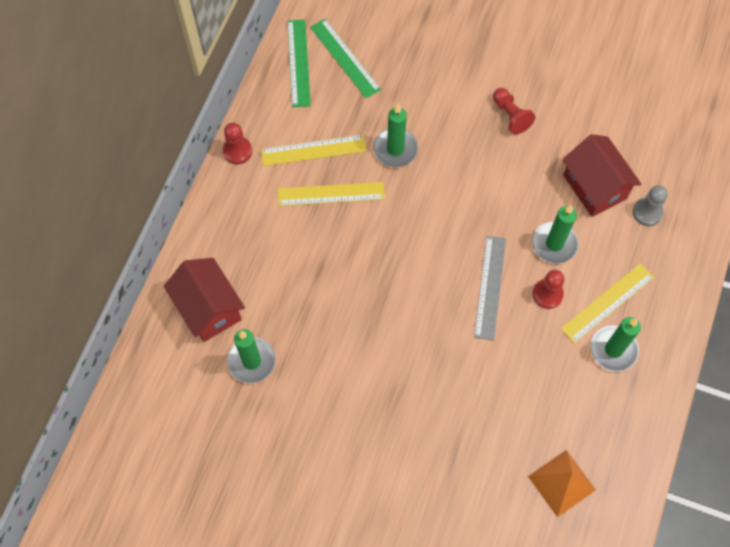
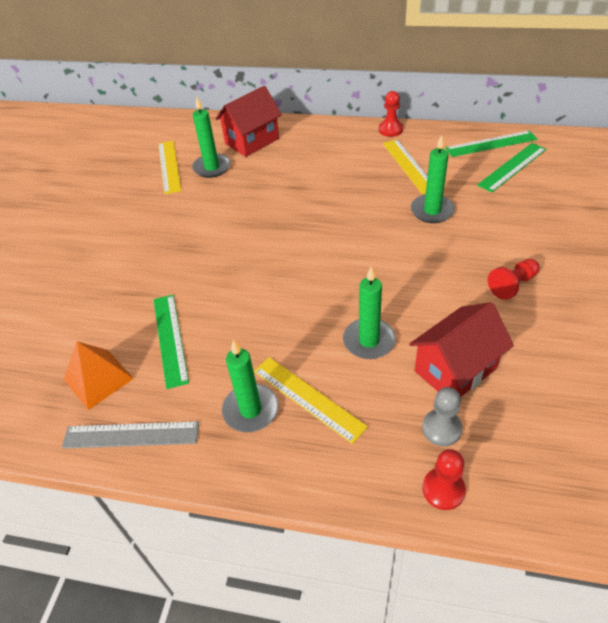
camera: 85 degrees right, 20 degrees down
yellow ruler [278,182,385,206] -> yellow ruler moved to [158,141,181,194]
grey ruler [474,236,506,341] -> grey ruler moved to [62,421,199,449]
red pawn [532,270,564,309] -> red pawn moved to [422,449,466,510]
none -> green ruler [153,295,189,389]

